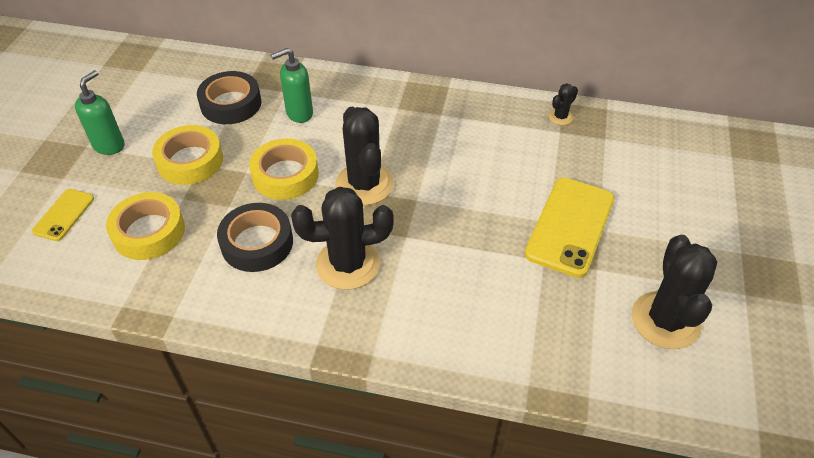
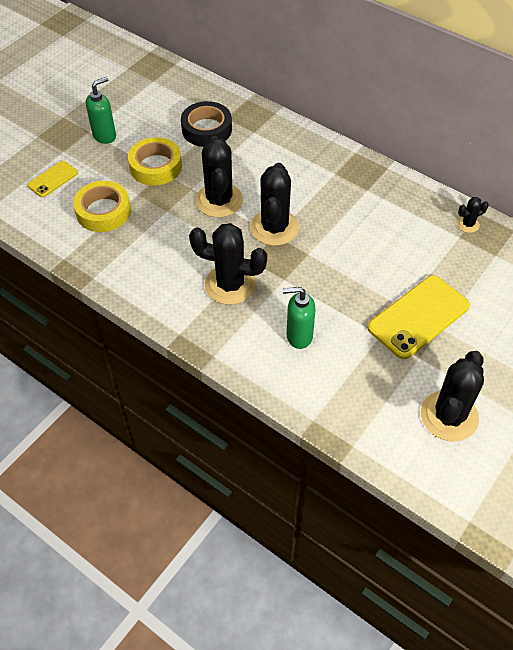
camera: 25 degrees right, 5 degrees up
black tape [217,203,293,272] -> none
yellow tape [249,139,319,200] -> black cactus [196,136,243,217]
green soap dispenser [271,48,313,123] -> green soap dispenser moved to [283,287,316,349]

